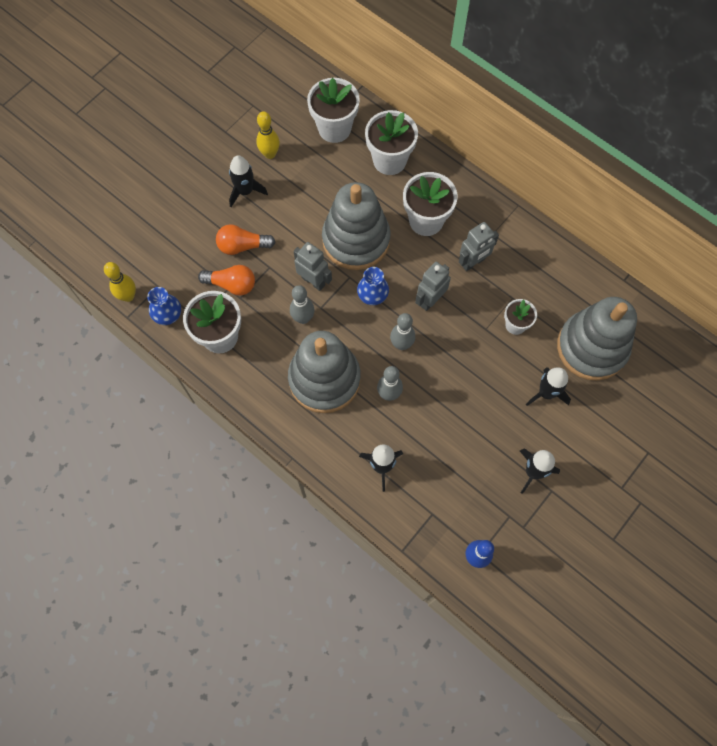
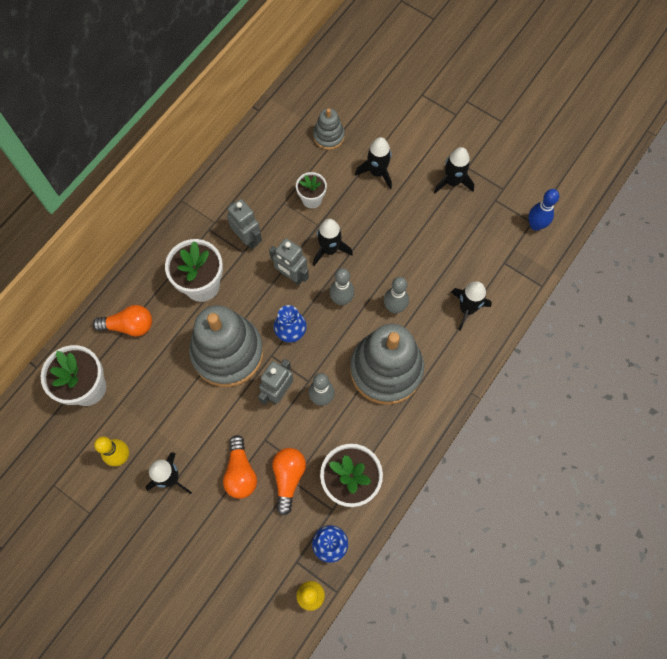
camera: 95 degrees left, 0 degrees up
white flower pot [365,110,418,175] -> orange light bulb [93,305,152,337]
grey stacking toy [557,297,637,381] -> grey stacking toy [313,108,345,150], size x0.48
none -> black rocket [313,219,353,266]

